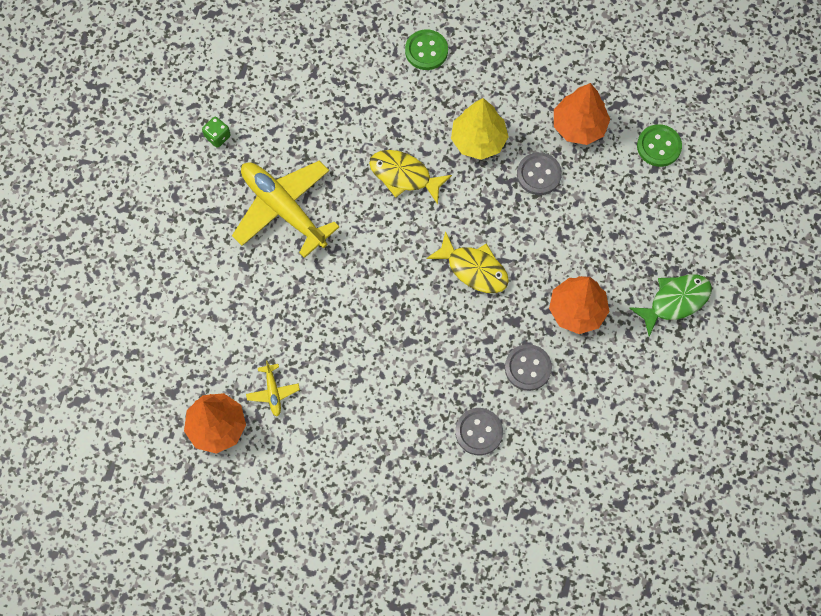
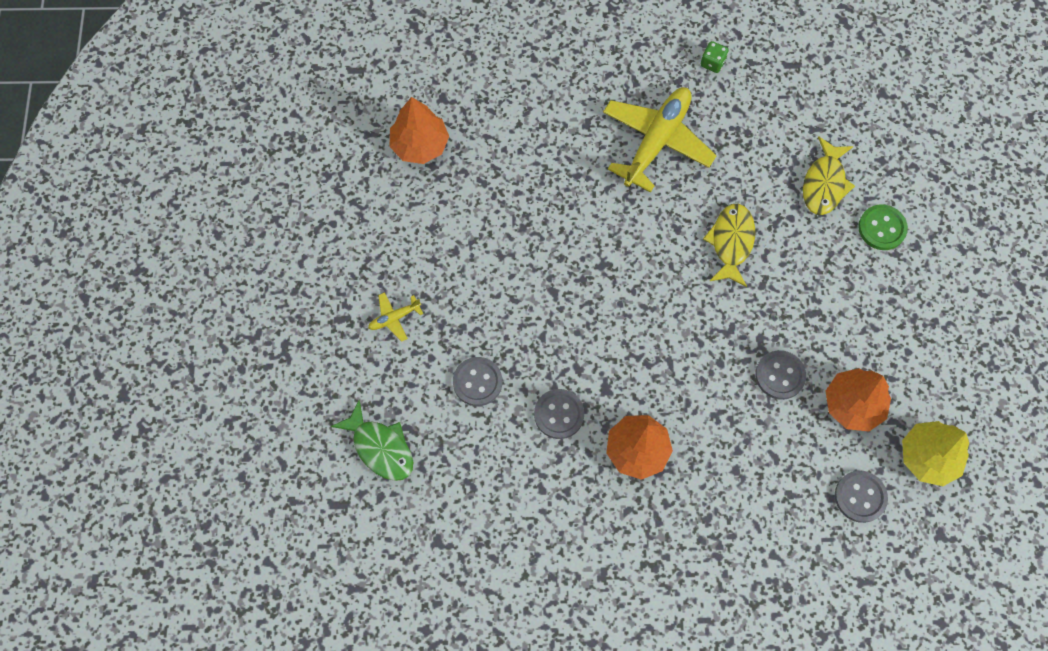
camera: 75 degrees right, 0 degrees up
yellow plane [246,360,300,417] -> yellow plane moved to [368,292,423,342]
yellow fish [426,231,509,293] -> yellow fish moved to [803,136,855,215]
yellow tree [451,98,509,160] -> yellow tree moved to [902,421,969,486]
green fish [629,274,712,337] -> green fish moved to [331,400,413,481]
green button [637,124,682,167] -> grey button [835,471,888,523]

